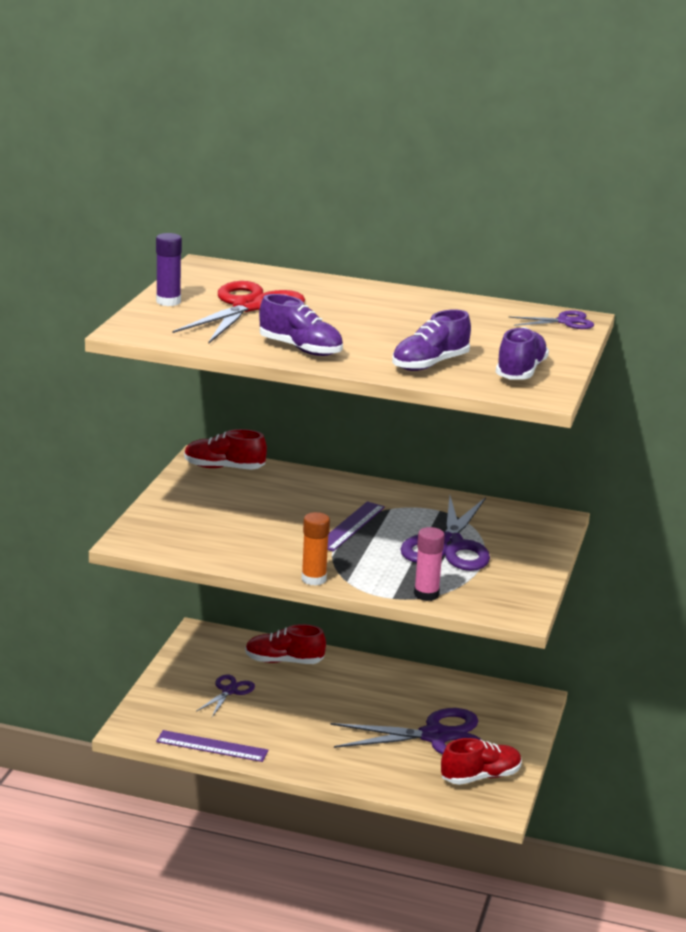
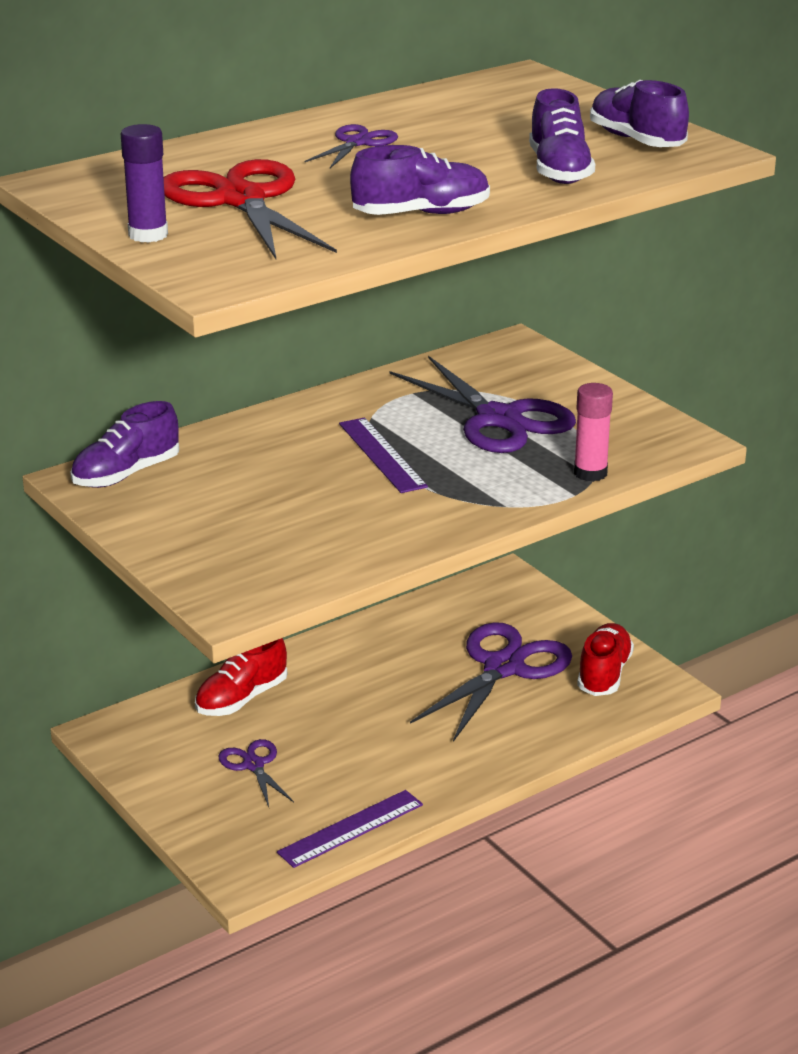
camera: 50 degrees left, 5 degrees up
red shoe [184,429,267,470] -> purple shoe [70,401,179,488]
orange glue stick [302,512,330,586] -> none
purple scissors [508,310,594,329] -> purple scissors moved to [304,124,398,168]

